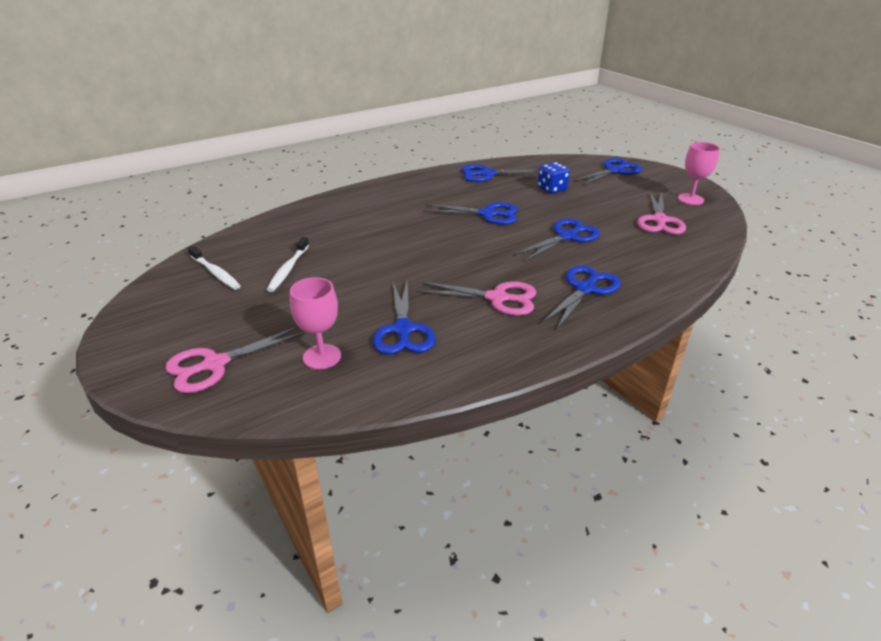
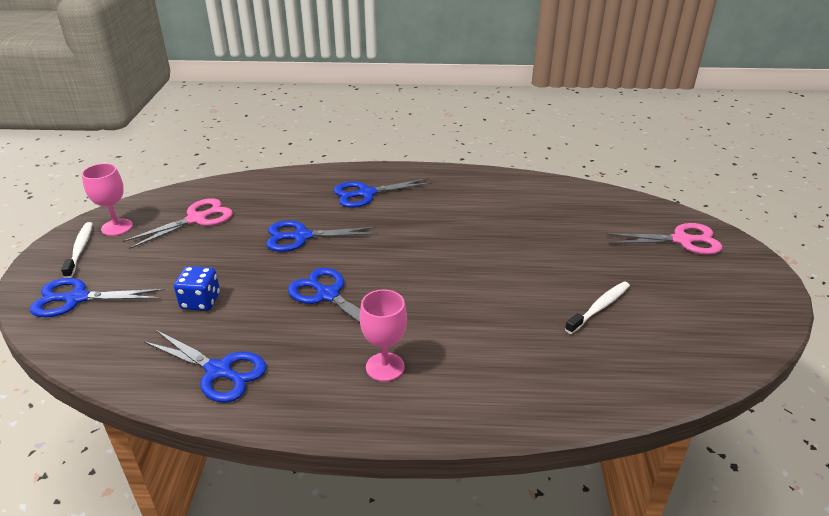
camera: 145 degrees left, 0 degrees up
white toothbrush [188,246,241,290] -> white toothbrush moved to [61,222,93,278]
pink goblet [290,277,341,369] -> pink goblet moved to [360,289,407,382]
blue scissors [373,282,435,355] -> none
pink scissors [416,281,536,316] -> none

